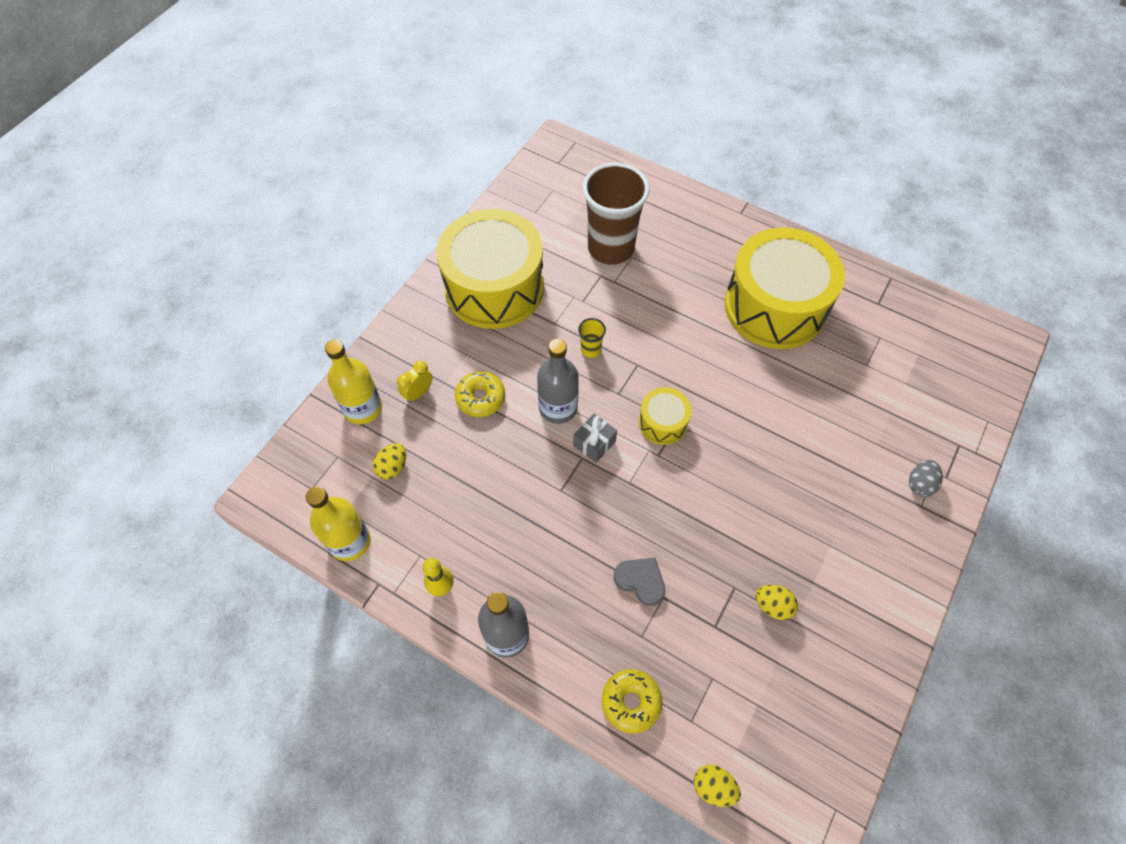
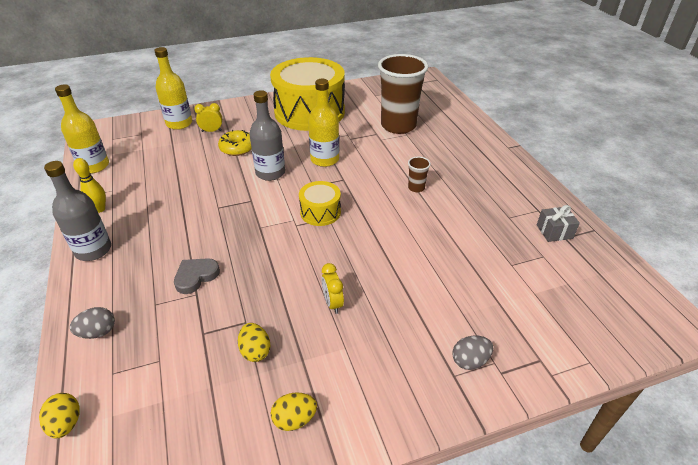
camera: 40 degrees right, 20 degrees down
yellow egg [372,443,406,480] -> yellow egg moved to [271,392,317,431]
grey gift [573,414,617,463] -> grey gift moved to [537,205,580,242]
yellow cup [578,318,606,358] -> yellow bottle [308,79,339,167]
yellow donut [602,669,663,733] -> grey egg [70,307,115,339]
grey heart [614,558,665,606] -> grey heart turned 120 degrees counterclockwise [174,258,220,294]
yellow drum [725,227,845,349] -> none
none -> yellow clock [321,263,344,314]
none -> brown cup [408,157,431,192]

